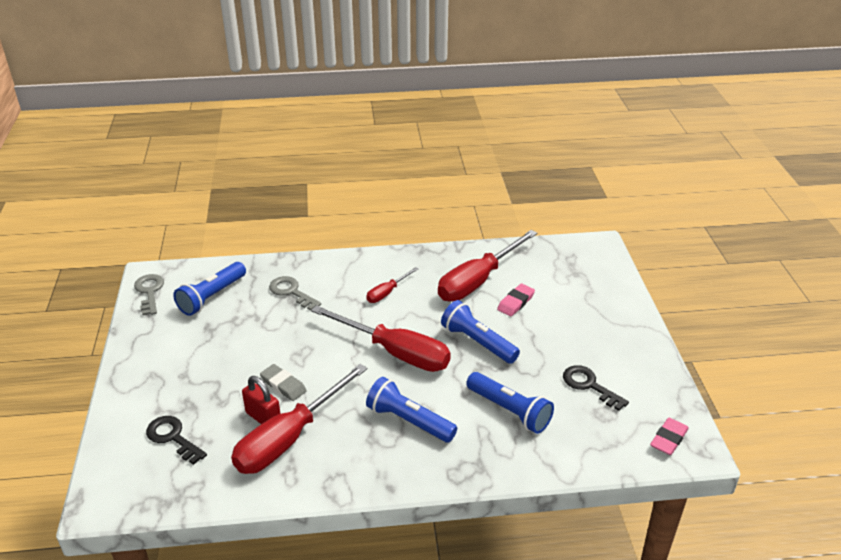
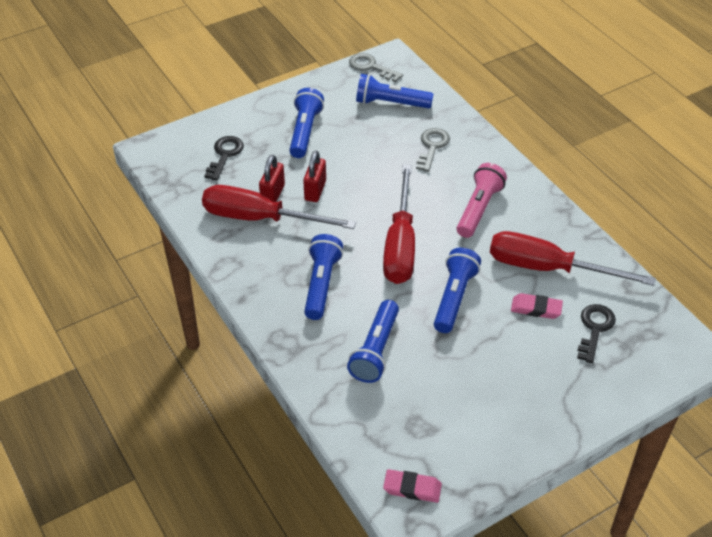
camera: 65 degrees right, 10 degrees up
grey key [134,274,164,316] -> grey key turned 105 degrees counterclockwise [349,53,403,82]
grey eraser [260,364,307,401] -> red padlock [303,151,326,202]
red screwdriver [366,267,418,303] -> pink flashlight [457,163,507,238]
black key [563,365,629,411] -> black key moved to [577,304,616,363]
none -> blue flashlight [289,88,324,158]

